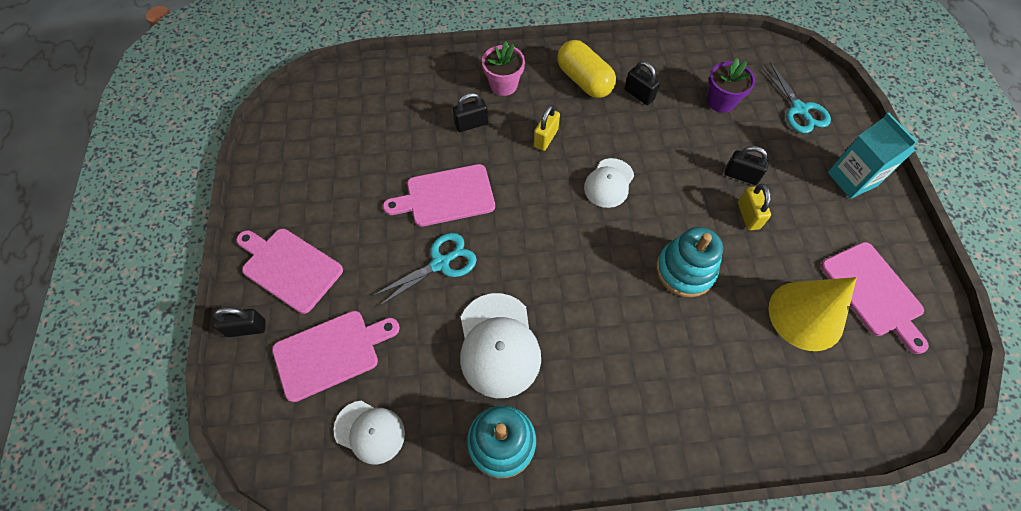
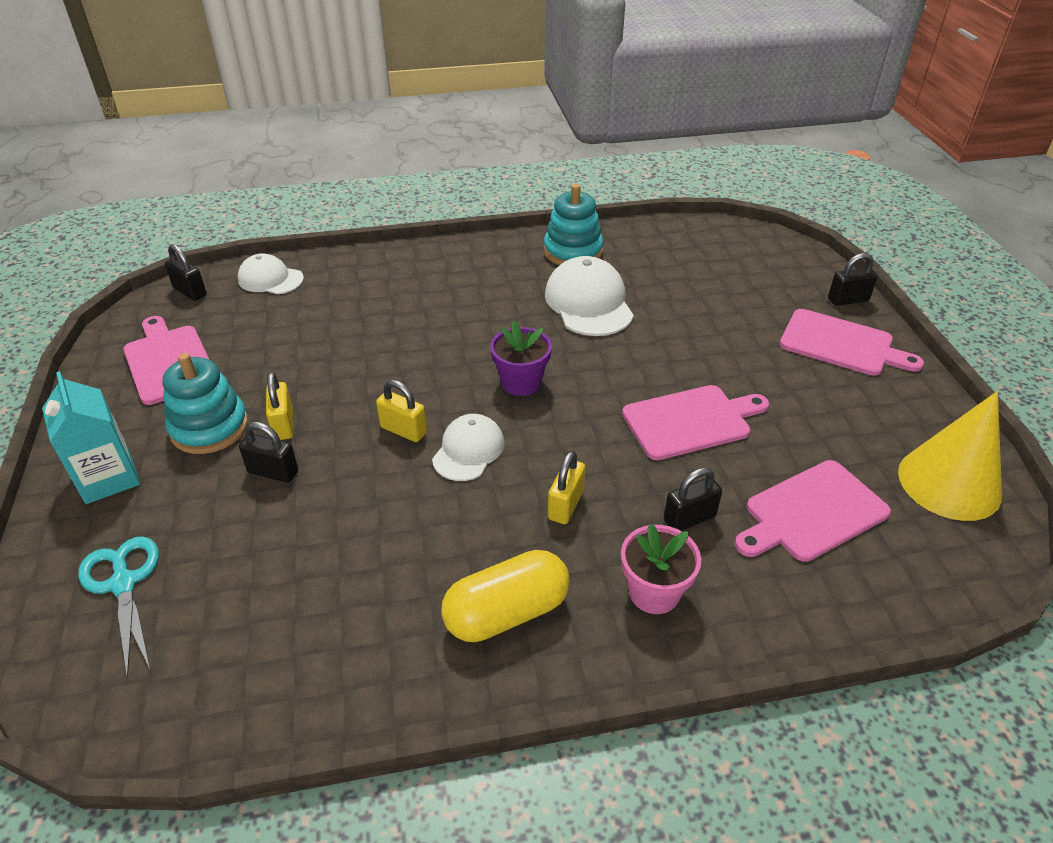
camera: 175 degrees right, 20 degrees down
pink cutting board [272,311,400,402] -> pink cutting board moved to [735,460,891,562]
white cap [333,401,405,465] -> white cap moved to [238,253,304,294]
turquoise scissors [372,233,477,307] -> none
yellow capsule [557,40,616,98] -> yellow capsule turned 75 degrees counterclockwise [441,550,570,642]
black padlock [625,61,660,105] -> black padlock moved to [165,244,206,301]
turquoise stacking toy [656,227,723,297] -> turquoise stacking toy moved to [163,353,248,454]
purple flower pot [707,58,755,113] -> purple flower pot moved to [490,320,552,396]
yellow cone [769,277,857,351] -> yellow cone moved to [898,391,1002,521]
none -> yellow padlock [376,380,427,442]

